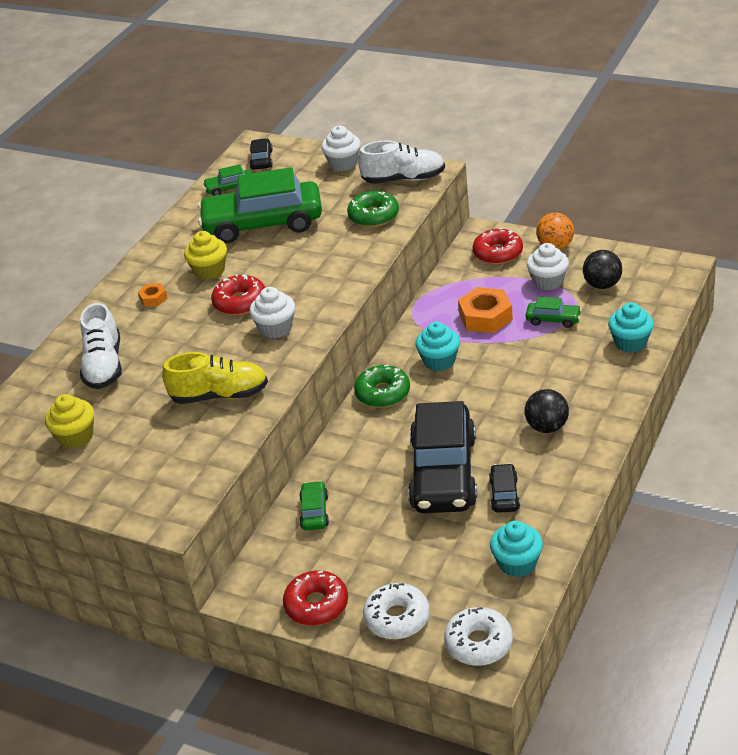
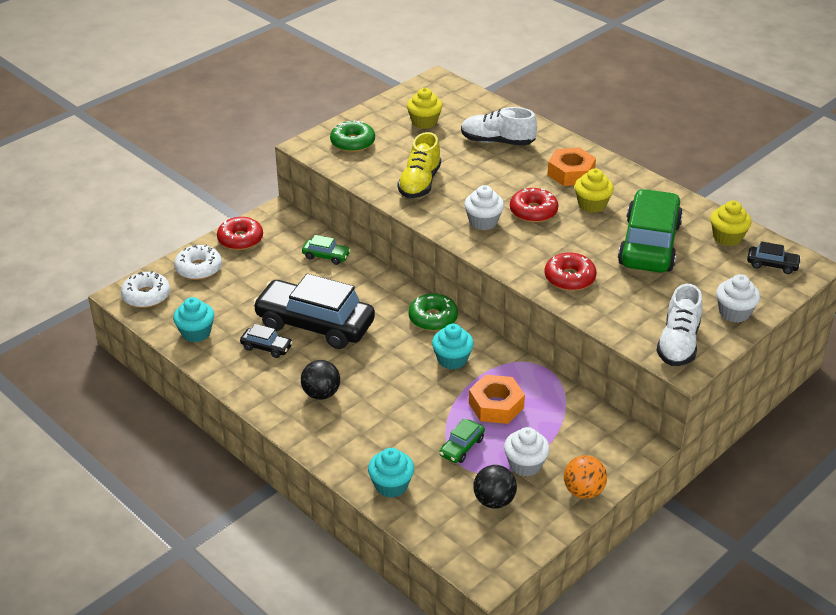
camera: 105 degrees right, 0 degrees up
orange nut [138,283,168,307] -> orange nut [547,147,596,186], size x1.97
green car [203,164,251,196] -> yellow cupcake [710,201,752,246]
green donut [347,191,399,227] -> green donut moved to [330,120,375,152]
red donut [473,228,523,265] -> red donut moved to [545,252,597,291]

